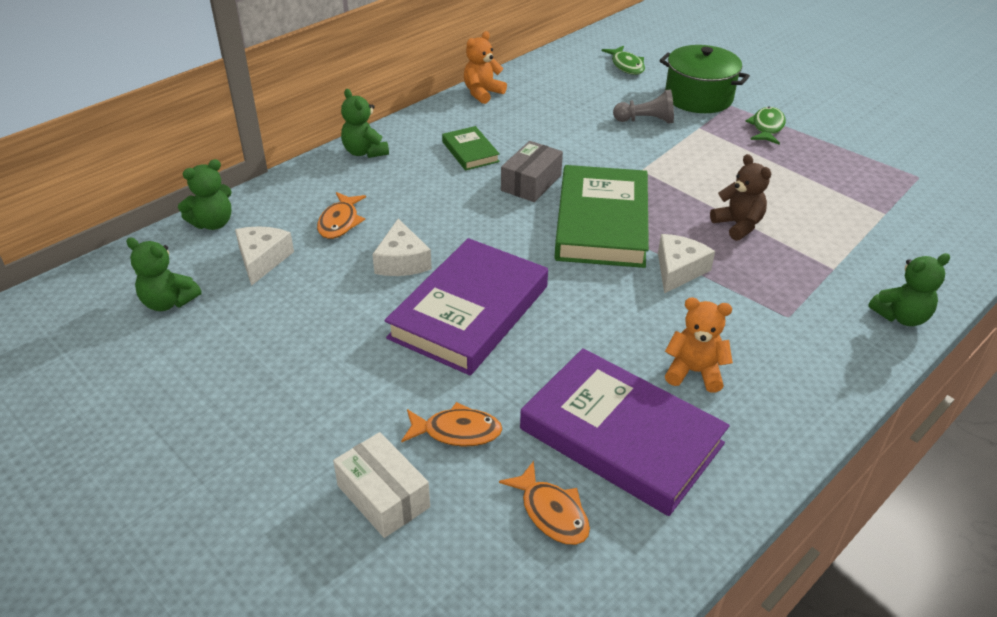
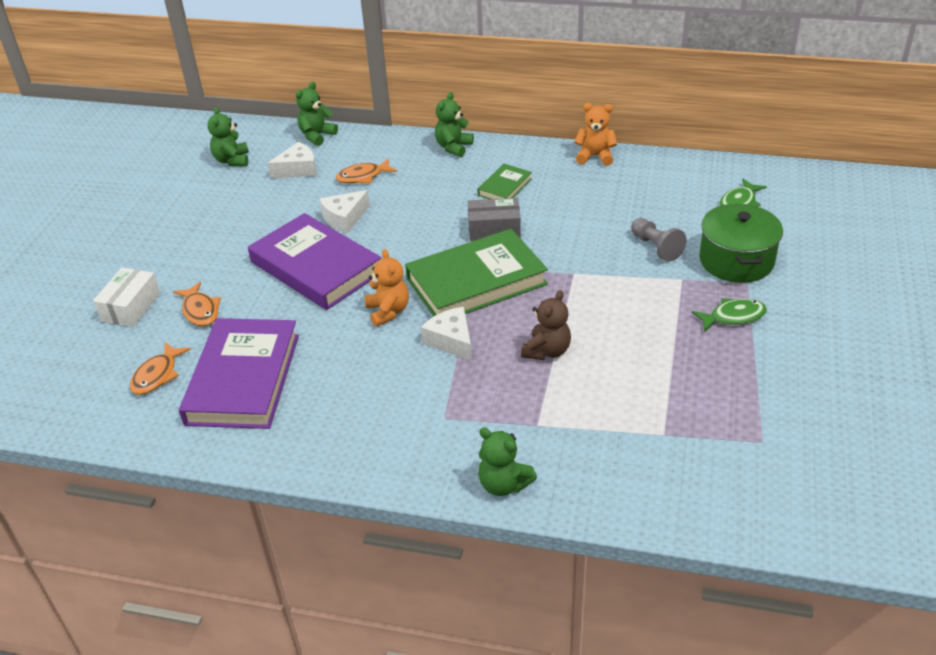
camera: 60 degrees right, 0 degrees up
green teddy bear [178,159,232,230] -> green teddy bear turned 105 degrees clockwise [296,82,338,146]
purple book [385,238,548,375] -> purple book turned 45 degrees clockwise [248,213,382,310]
white cheese [658,234,715,293] -> white cheese turned 120 degrees counterclockwise [421,307,472,361]
orange teddy bear [665,298,733,393] -> orange teddy bear moved to [365,249,409,327]

